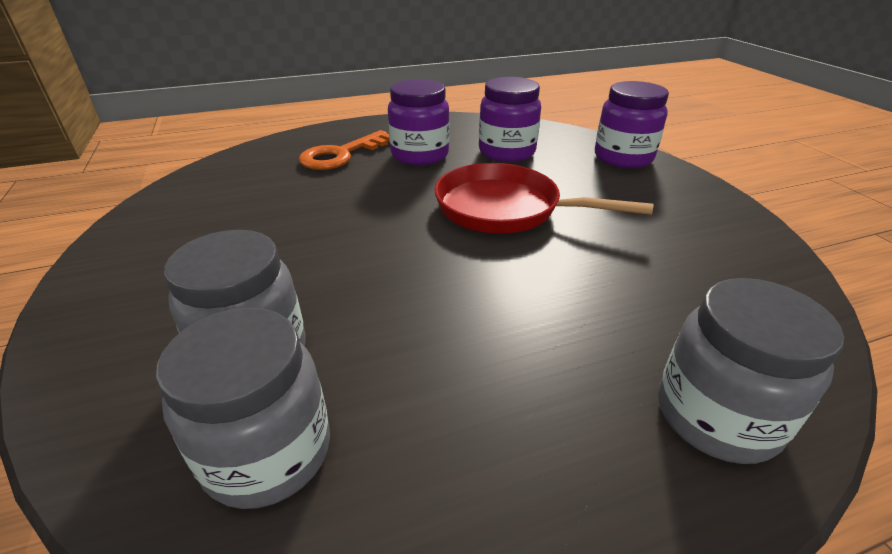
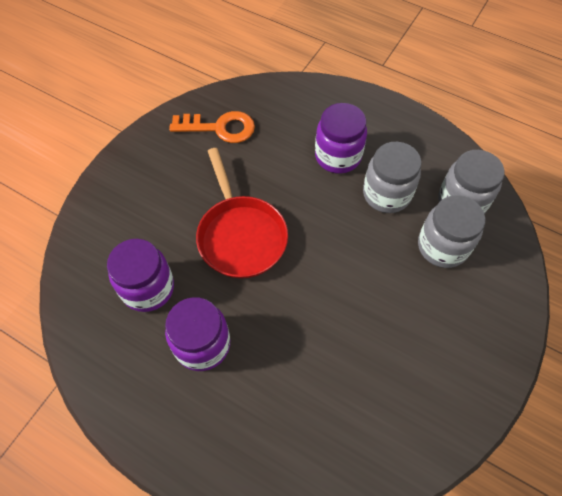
camera: 130 degrees left, 25 degrees up
orange key [299,130,390,170] -> orange key moved to [169,111,255,143]
purple jar [595,81,669,168] -> purple jar moved to [315,103,367,174]
grey jar [658,278,844,464] -> grey jar moved to [363,142,421,213]

